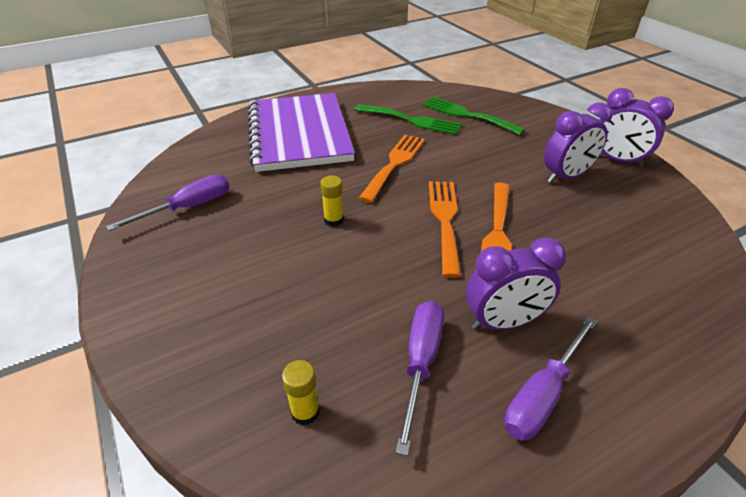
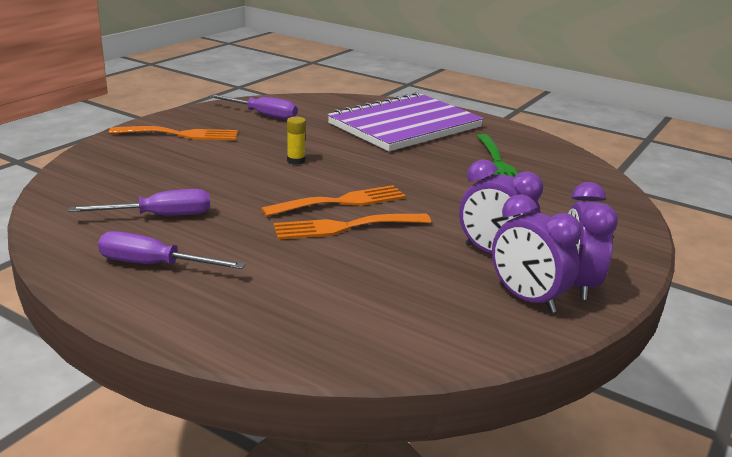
camera: 60 degrees right, 15 degrees down
yellow glue stick [282,360,320,425] -> none
orange fork [359,135,425,203] -> orange fork moved to [109,126,238,140]
green fork [422,97,525,135] -> none
purple clock [466,237,566,330] -> purple clock moved to [492,194,582,313]

